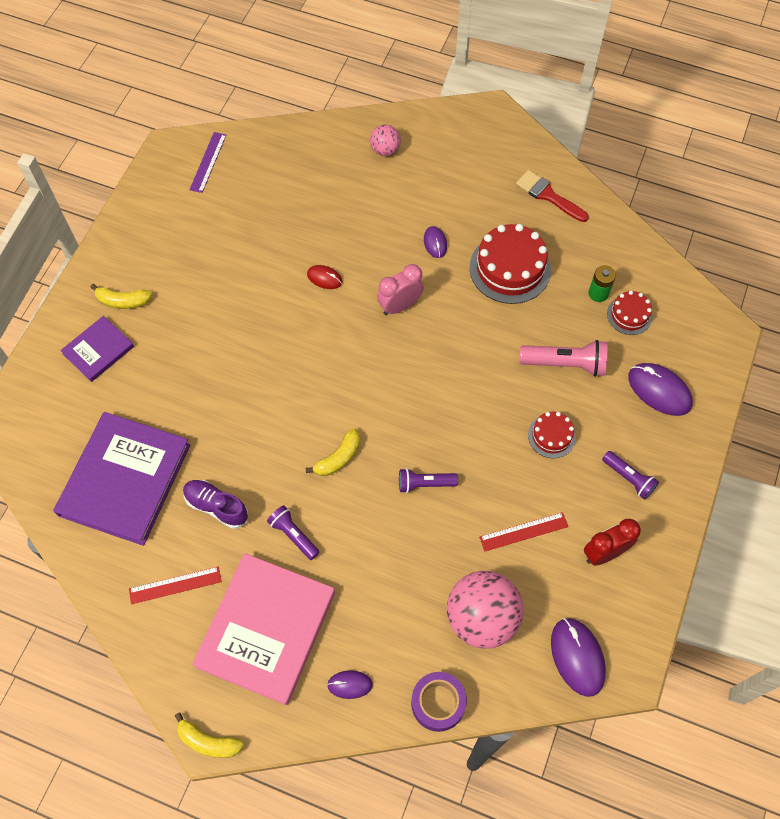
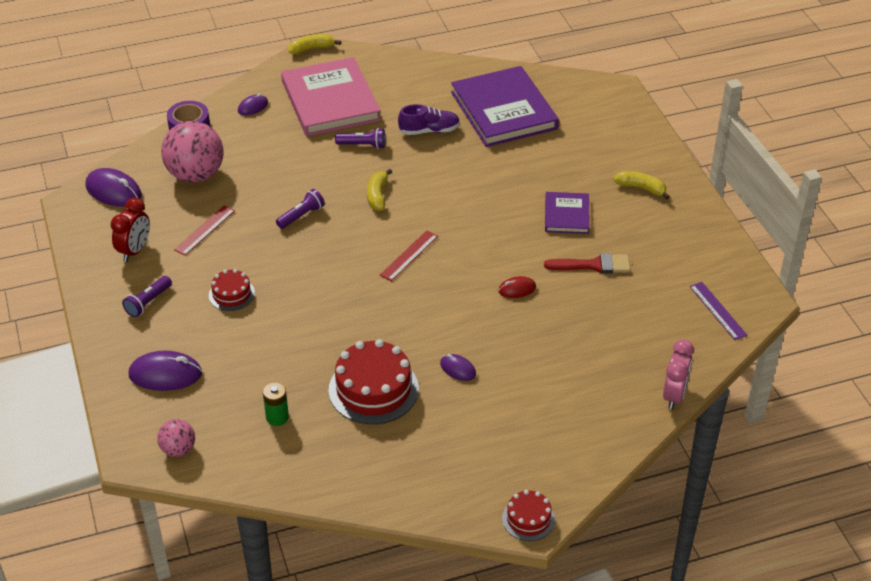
camera: 140 degrees right, 20 degrees down
purple book [60,316,134,382] -> purple book moved to [545,192,590,234]
yellow banana [91,284,152,309] -> yellow banana turned 60 degrees clockwise [613,171,670,199]
red ruler [129,567,222,604] -> red ruler moved to [380,230,438,281]
pink ball [370,124,401,156] -> pink ball moved to [157,419,195,457]
pink clock [377,264,424,315] -> pink clock moved to [663,339,694,410]
red brush [516,170,589,222] -> red brush moved to [544,253,631,274]
pink flashlight [520,340,607,377] -> none
purple flashlight [602,451,659,500] -> purple flashlight turned 60 degrees counterclockwise [122,276,172,317]
red cake [607,291,653,335] -> red cake moved to [502,490,555,541]

